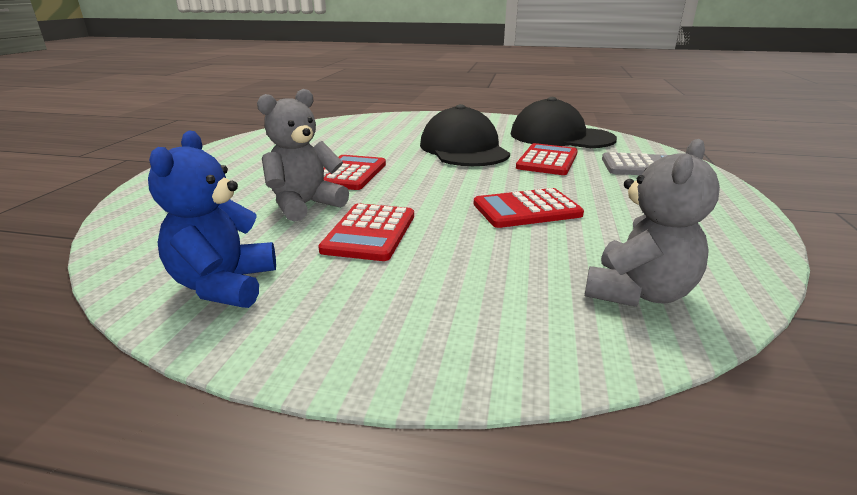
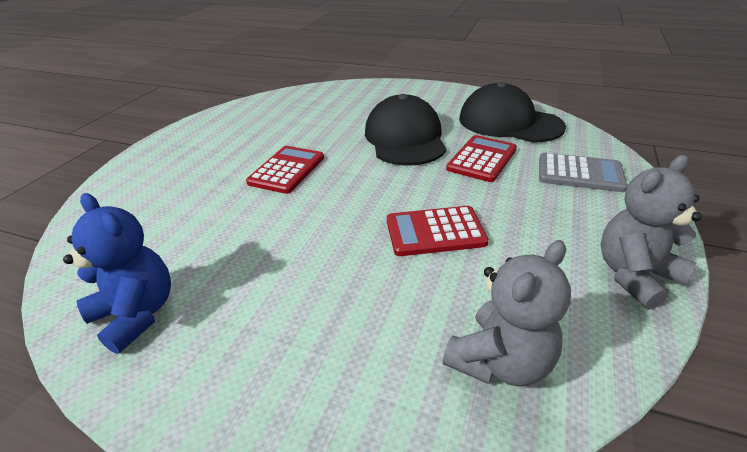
camera: 10 degrees right, 10 degrees up
blue teddy bear [148,131,276,308] -> blue teddy bear turned 120 degrees clockwise [63,193,171,354]
grey teddy bear [257,89,349,222] -> grey teddy bear moved to [601,155,702,310]
red calculator [318,203,414,261] -> none

